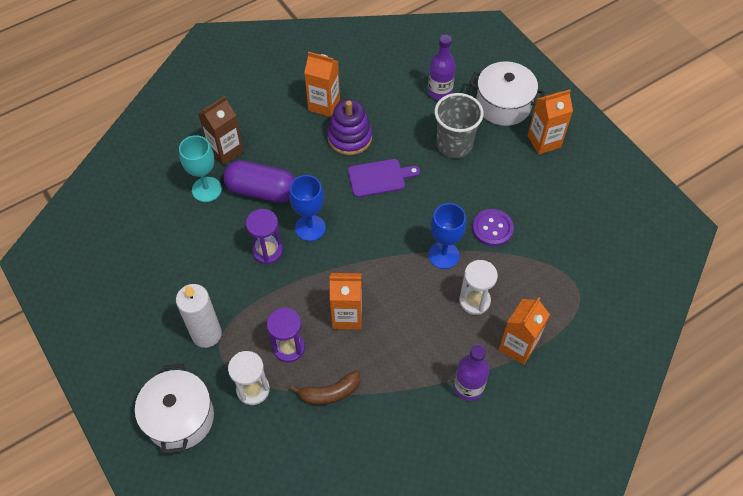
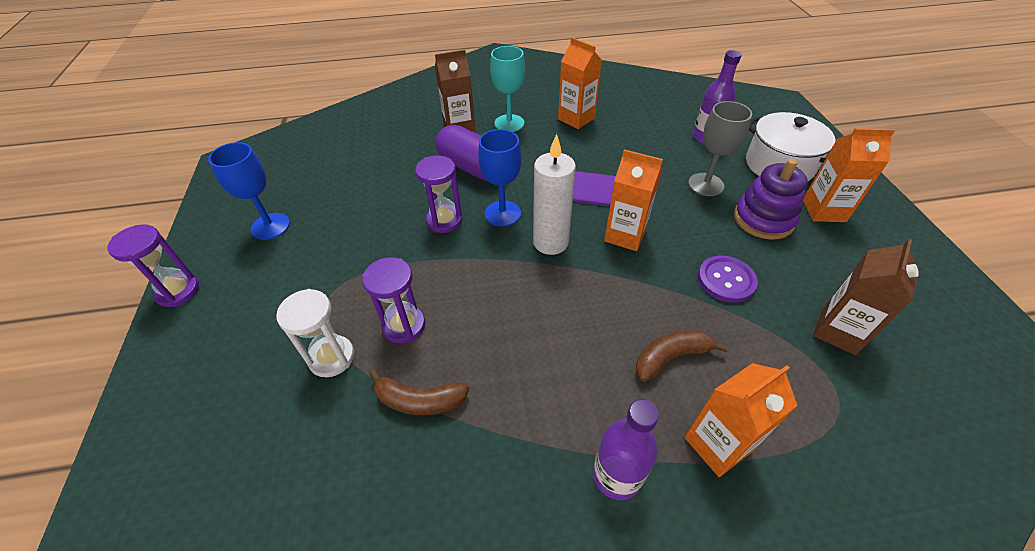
camera: 25 degrees right, 10 degrees down
white pot [135,364,214,454] -> none
white candle [176,284,222,348] -> white candle moved to [533,134,576,255]
turquoise goblet [179,135,222,202] -> turquoise goblet moved to [490,46,525,132]
purple stacking toy [327,100,372,155] -> purple stacking toy moved to [734,159,808,240]
orange carton [329,273,362,329] -> orange carton moved to [604,149,663,251]
blue goblet [428,203,466,269] -> blue goblet moved to [208,142,290,240]
grey cup [434,93,484,158] -> grey goblet [688,101,752,196]
white hourglass [459,260,498,315] -> brown banana [636,330,729,382]
none -> purple hourglass [107,224,199,307]
none -> brown carton [813,239,919,355]

